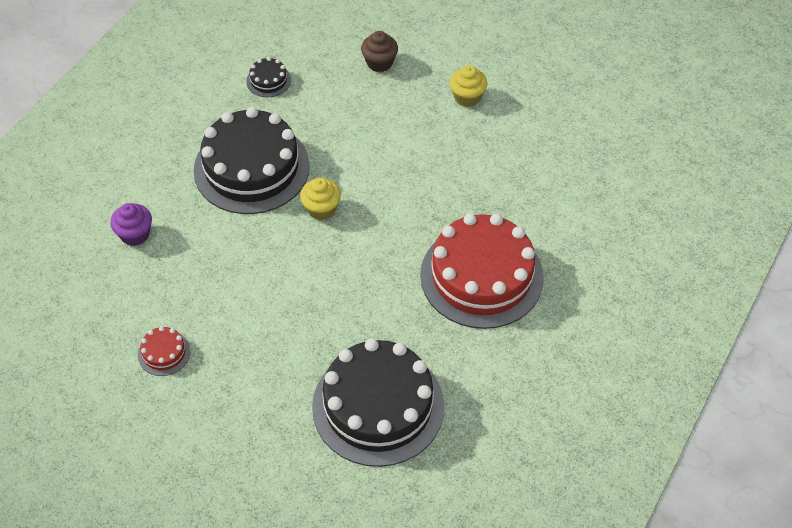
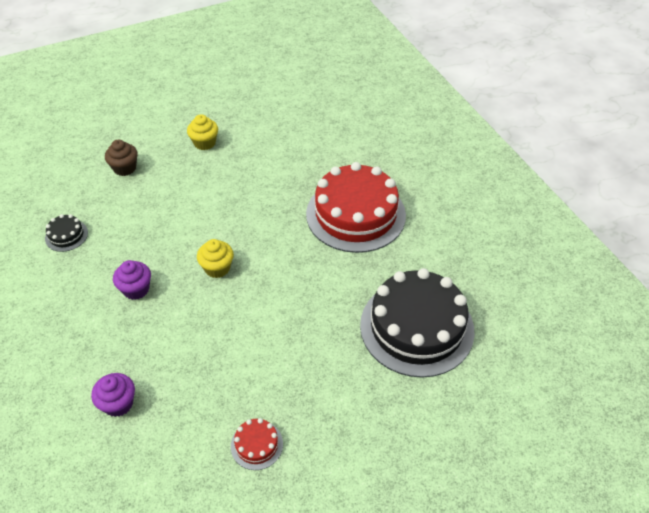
camera: 55 degrees left, 5 degrees down
black cake [193,107,310,214] -> purple cupcake [113,260,151,300]

